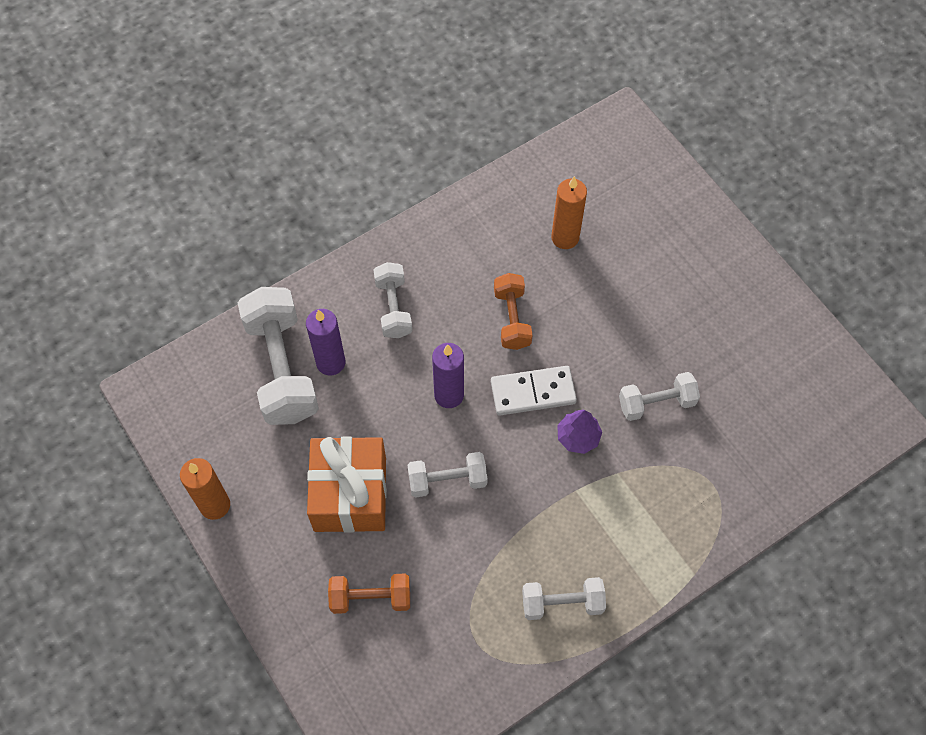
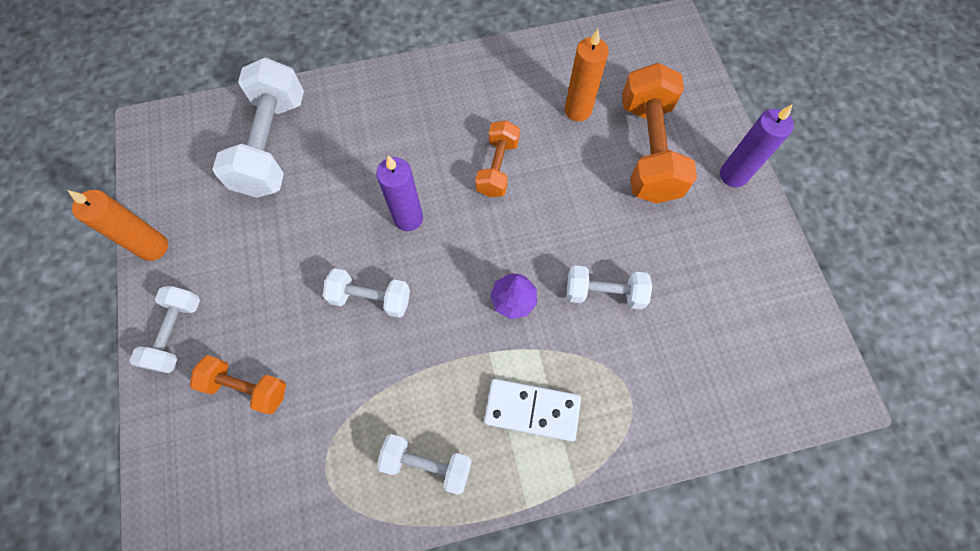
camera: 20 degrees right, 5 degrees up
purple candle [306,309,345,375] -> purple candle moved to [720,105,794,187]
orange gift [307,437,387,533] -> none
white dumbbell [374,262,412,338] -> white dumbbell moved to [129,286,200,373]
white domino [491,366,577,416] -> white domino moved to [484,379,581,442]
none -> orange dumbbell [622,63,697,204]

